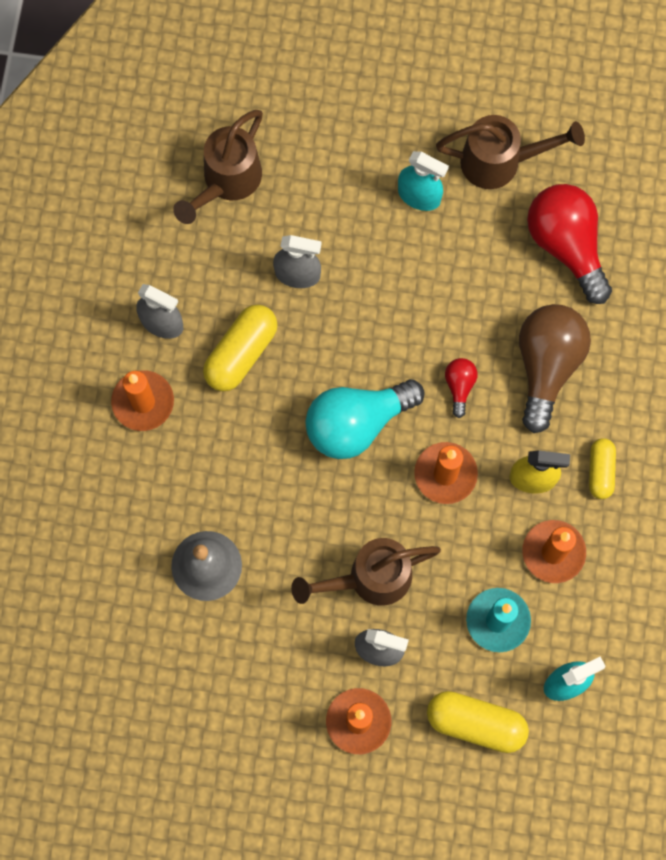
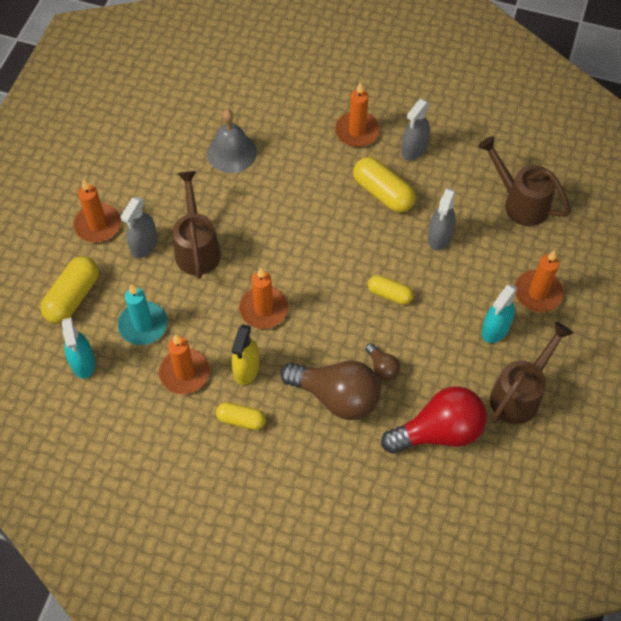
camera: 100 degrees right, 15 degrees down
turquoise light bulb [305,379,424,459] -> none
brown watering can [436,115,585,189] -> brown watering can turned 150 degrees counterclockwise [490,322,573,424]
red light bulb [445,358,478,418] -> none
none -> brown light bulb [366,343,400,381]
none -> yellow capsule [368,275,414,305]
none -> orange candle [515,250,564,312]

